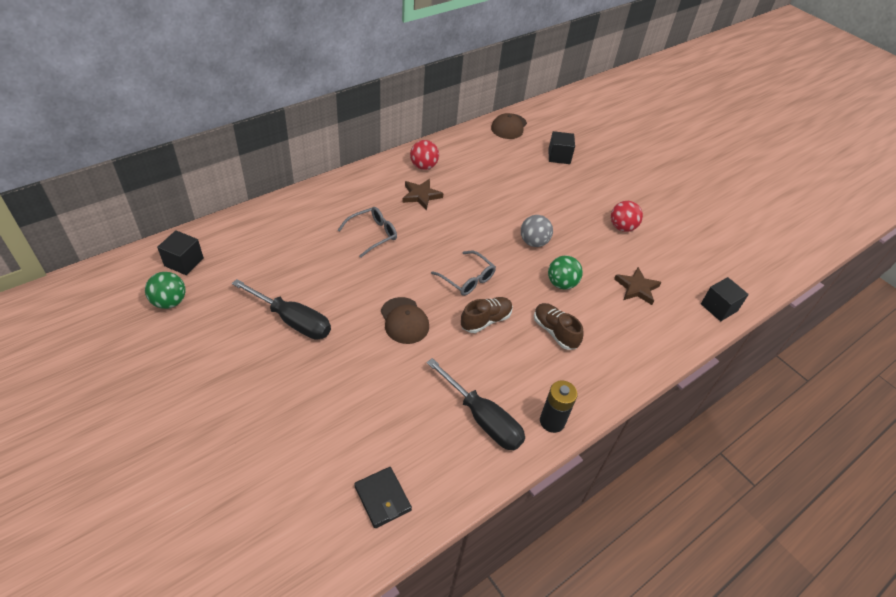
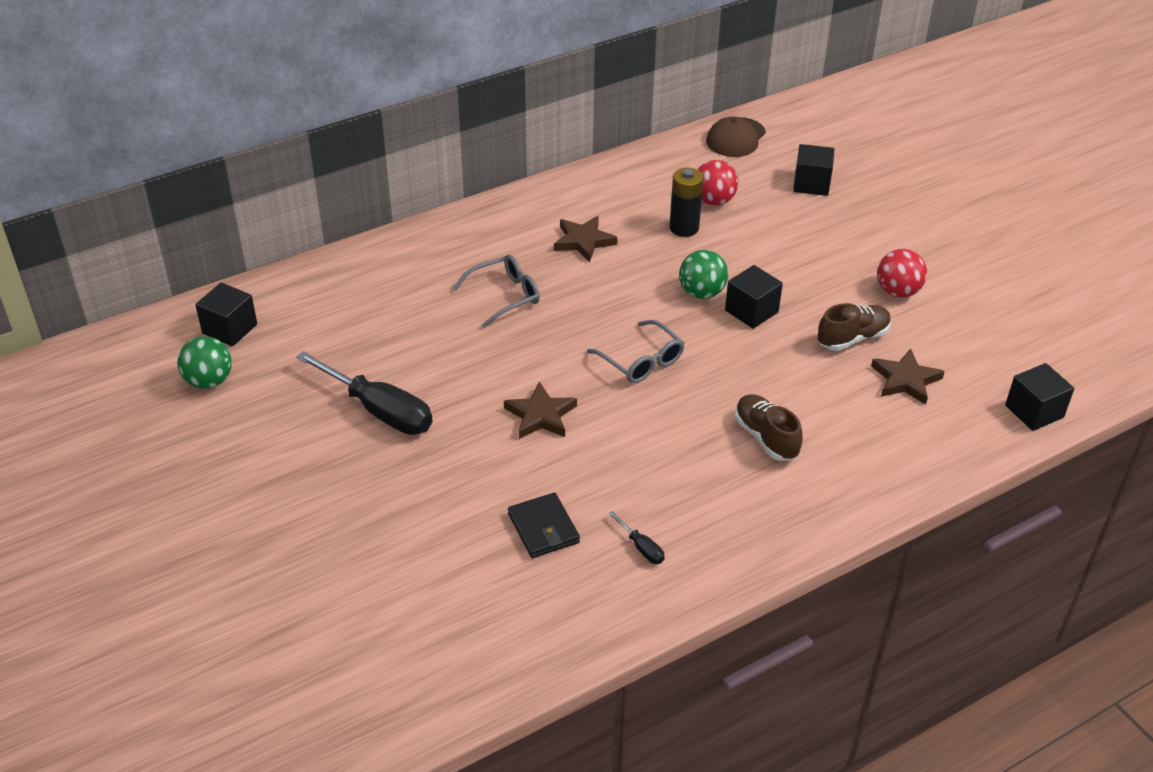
camera: 10 degrees right, 5 degrees down
black wallet [354,467,412,528] -> black wallet moved to [508,493,580,558]
brown cap [381,297,429,344] -> brown star [504,381,577,439]
red ball [410,140,439,170] -> red ball moved to [697,160,738,206]
black screwdriver [427,358,525,450] -> black screwdriver [608,511,665,564], size x0.43
brown shoe [461,297,513,333] -> brown shoe moved to [817,303,891,351]
grey ball [521,215,553,247] -> black cube [725,265,783,329]
black battery [540,380,577,433] -> black battery moved to [669,168,704,237]
green ball [548,255,583,290] -> green ball moved to [679,250,728,299]

